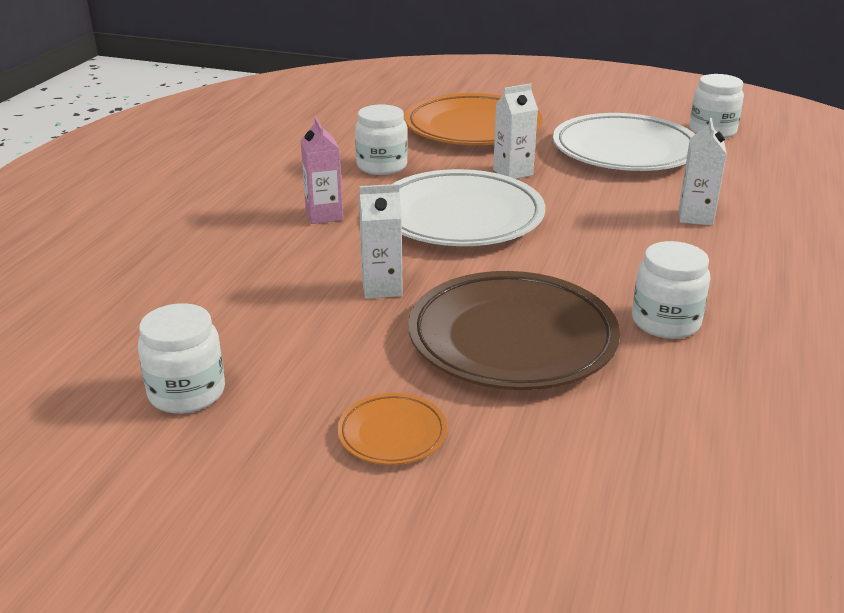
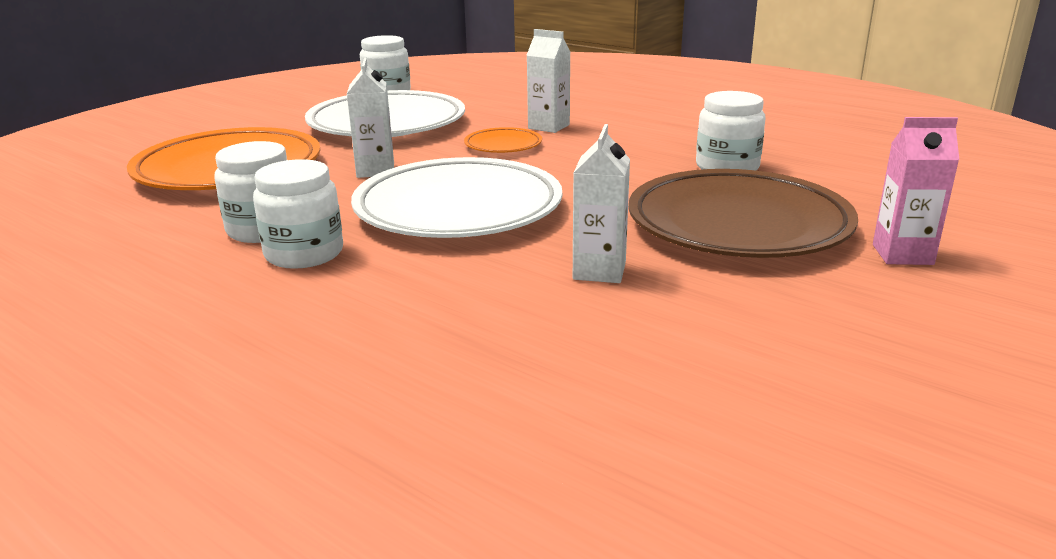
camera: 70 degrees left, 5 degrees down
white jar [138,303,225,414] -> white jar moved to [253,159,343,269]
pink carton [300,116,343,224] -> pink carton moved to [873,117,959,265]
orange plate [337,393,447,465] -> orange plate moved to [464,127,542,153]

